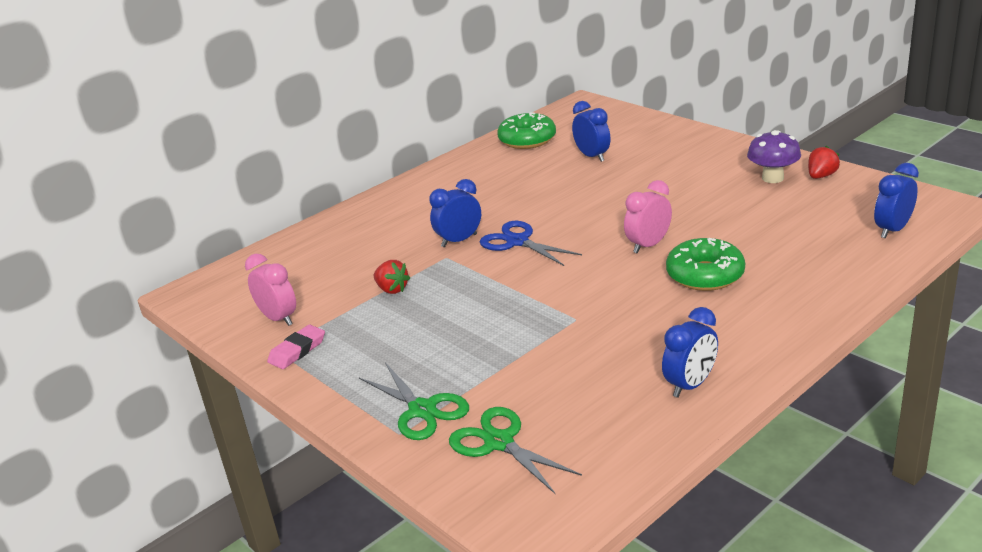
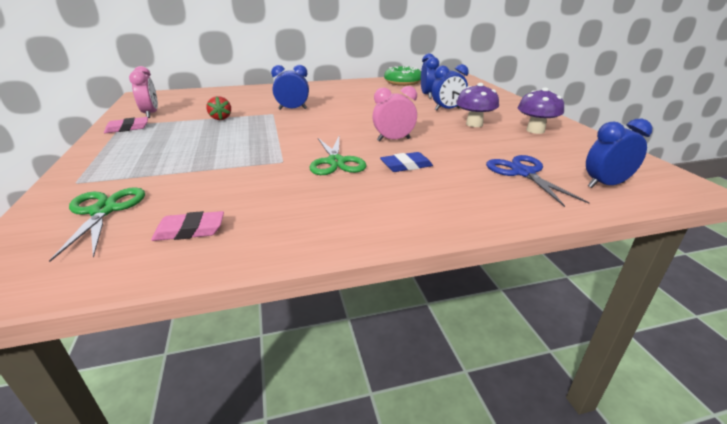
camera: 25 degrees right, 0 degrees up
green scissors [359,362,469,440] -> green scissors moved to [309,137,367,175]
blue scissors [480,221,582,266] -> blue scissors moved to [486,155,590,207]
blue clock [662,307,718,398] -> blue clock moved to [432,64,469,111]
green donut [666,238,745,291] -> blue eraser [380,152,433,172]
red strawberry [808,146,840,179] -> none
none -> pink eraser [151,211,224,241]
none -> purple mushroom [456,83,499,127]

